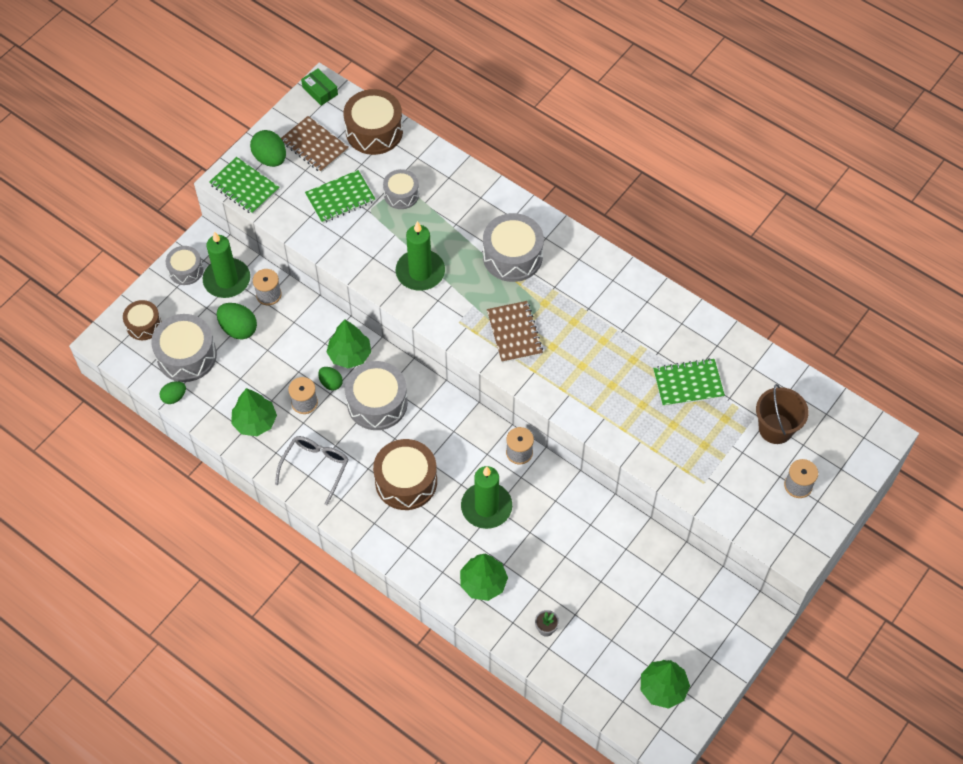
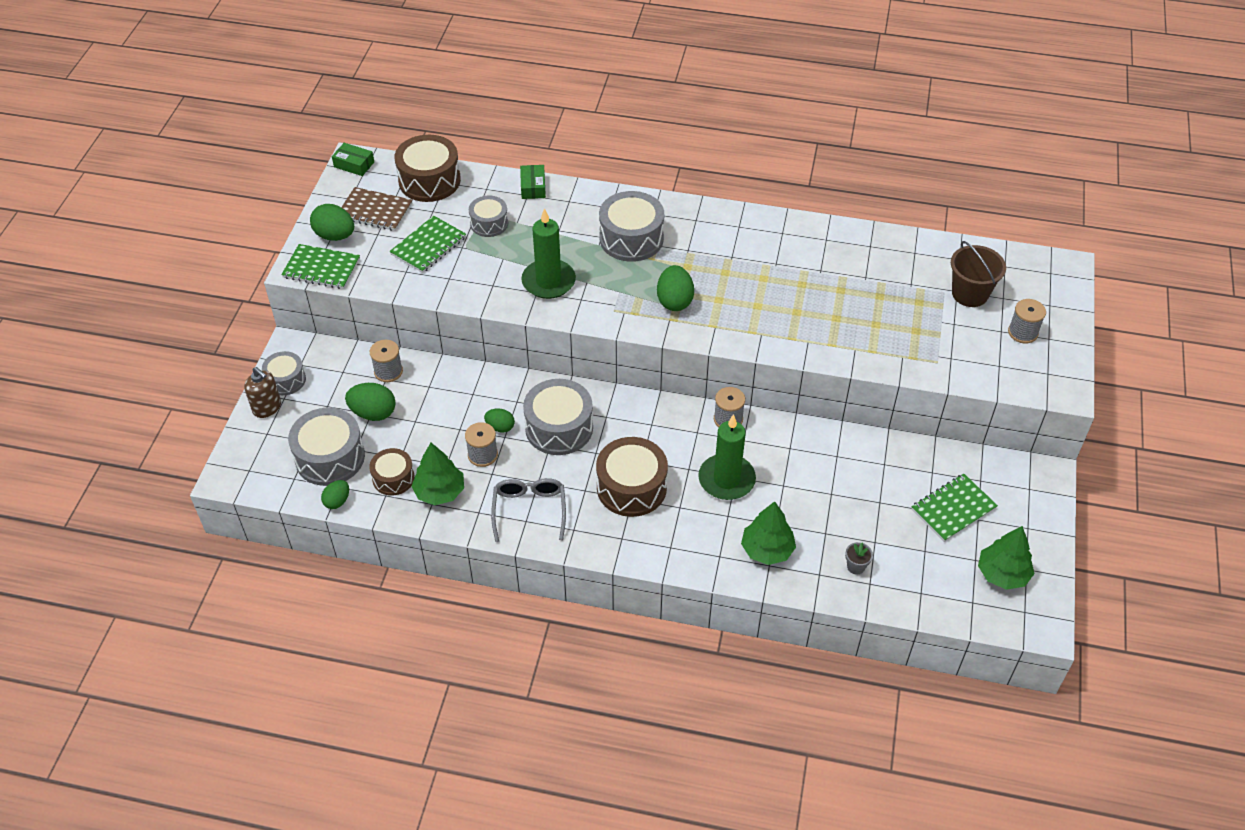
camera: 25 degrees left, 10 degrees down
brown drum [123,300,162,340] -> brown drum moved to [369,448,415,496]
green candle [203,231,250,298] -> none
green tree [327,320,371,368] -> none
brown notebook [487,301,543,363] -> green egg [657,265,694,311]
green notebook [653,358,725,407] -> green notebook moved to [912,474,998,542]
none -> brown soap dispenser [244,367,281,418]
none -> green box [520,165,546,199]

